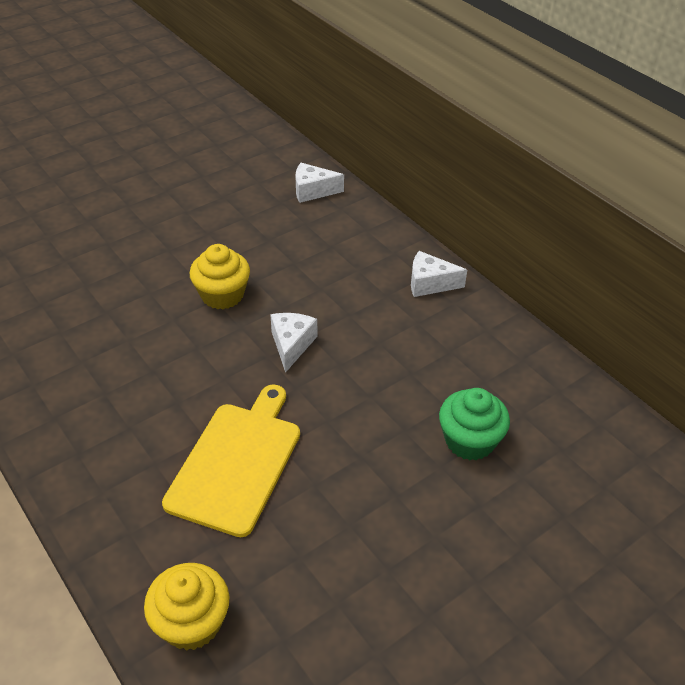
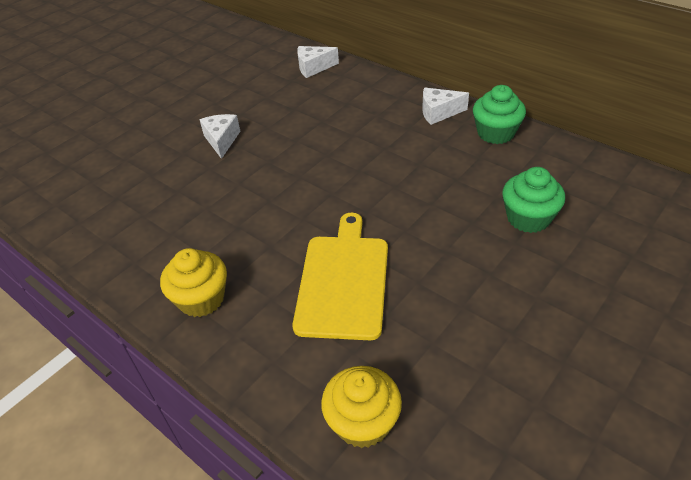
camera: 10 degrees left, 0 degrees up
yellow cupcake [190,244,250,309] -> yellow cupcake moved to [160,248,227,317]
white cheese [270,313,317,373] -> white cheese moved to [200,114,240,159]
none -> green cupcake [473,85,526,144]

